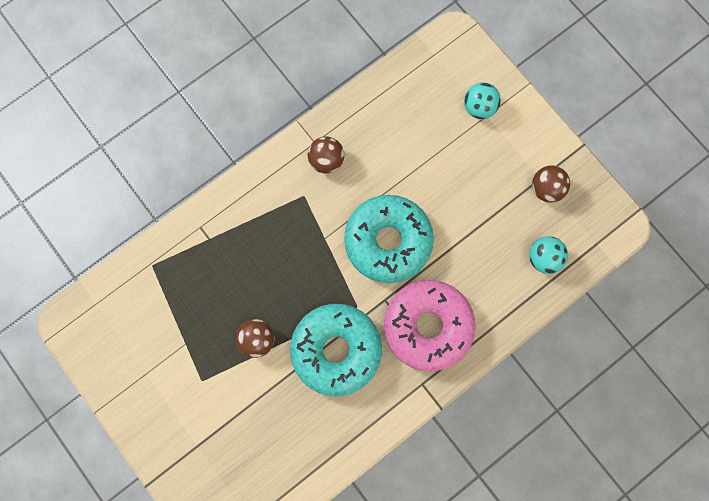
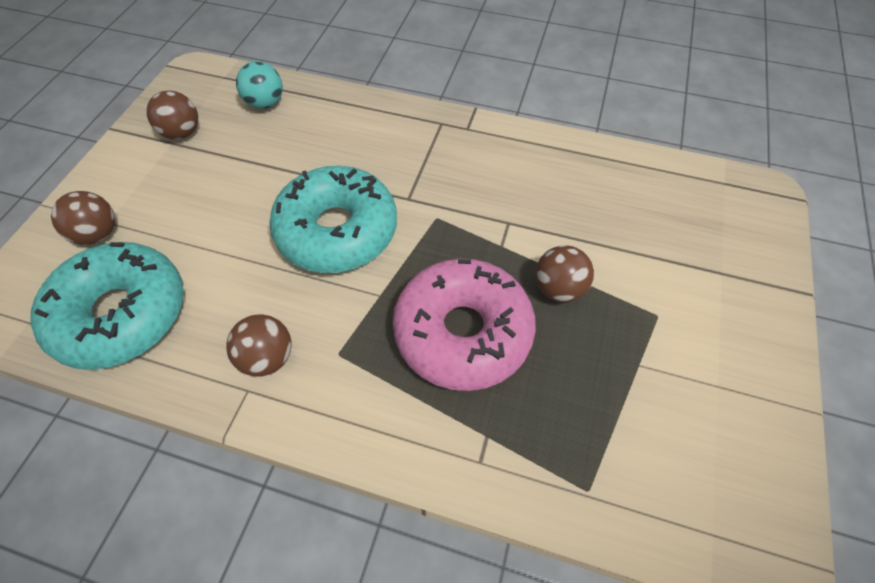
camera: 125 degrees left, 20 degrees down
turquoise donut [290,304,382,396] -> turquoise donut moved to [30,242,184,370]
pink donut [384,280,476,371] -> pink donut moved to [393,258,536,391]
turquoise ball [464,82,501,119] -> brown ball [51,191,115,245]

